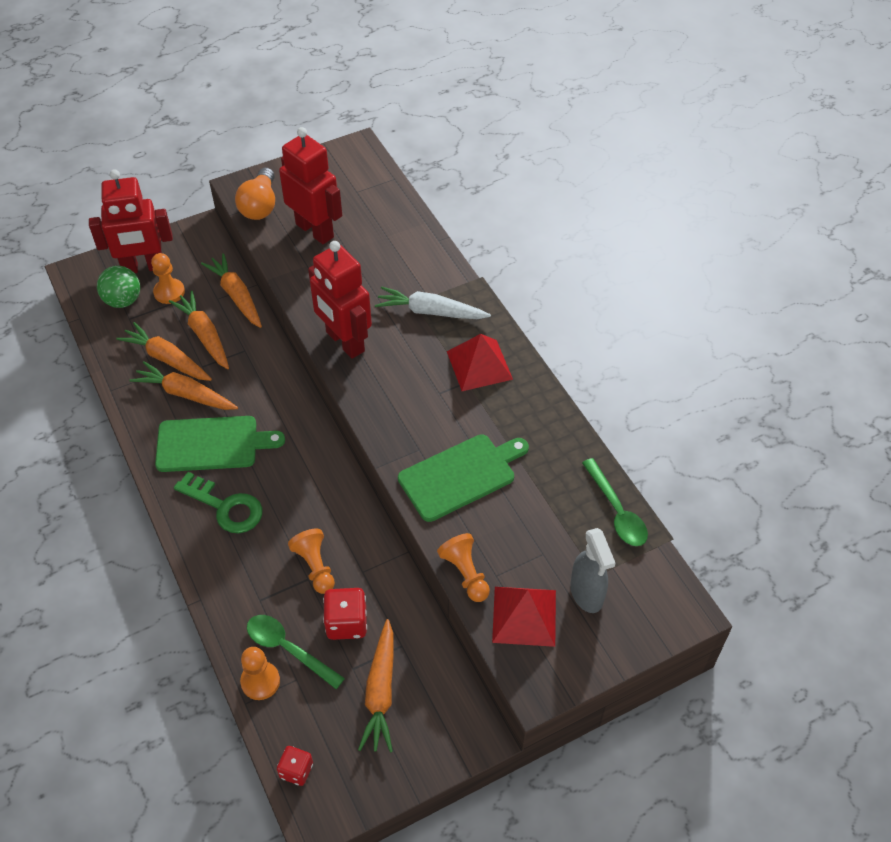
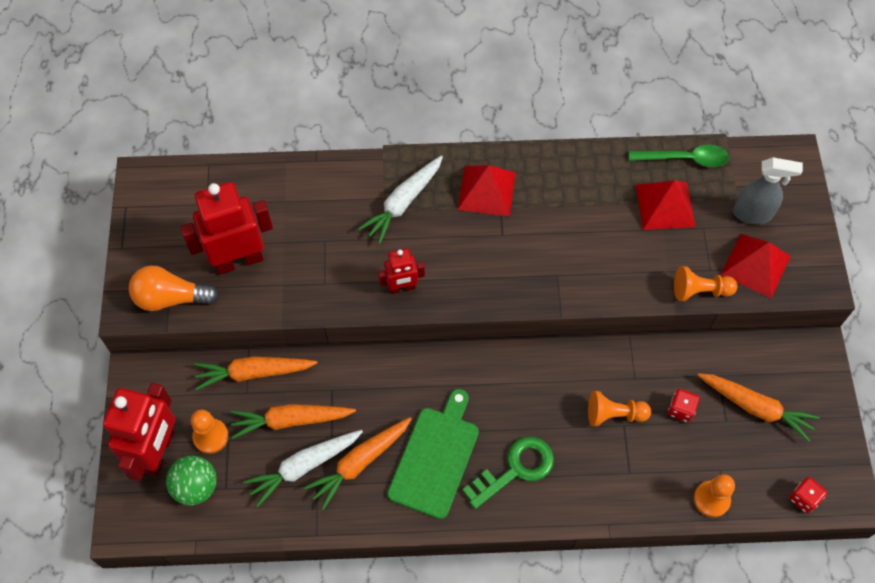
camera: 65 degrees left, 10 degrees up
orange carrot [116,322,212,381] -> white carrot [243,430,363,507]
orange light bulb [235,167,275,220] -> orange light bulb turned 150 degrees clockwise [129,265,219,311]
green spoon [247,615,345,689] -> none
red robot [308,241,372,359] -> red robot [378,248,425,294], size x0.54
red dice [323,588,367,640] -> red dice [668,389,699,422], size x0.65
green cutting board [398,434,529,522] -> none
none -> red pyramid [636,180,695,230]

